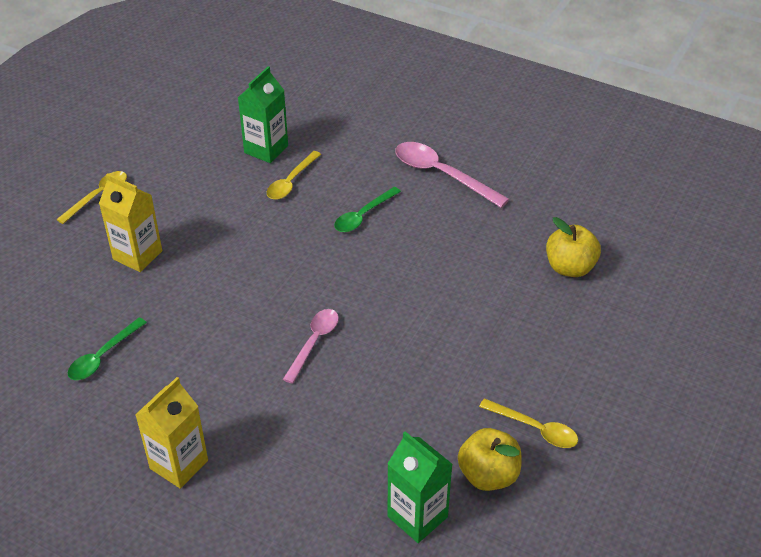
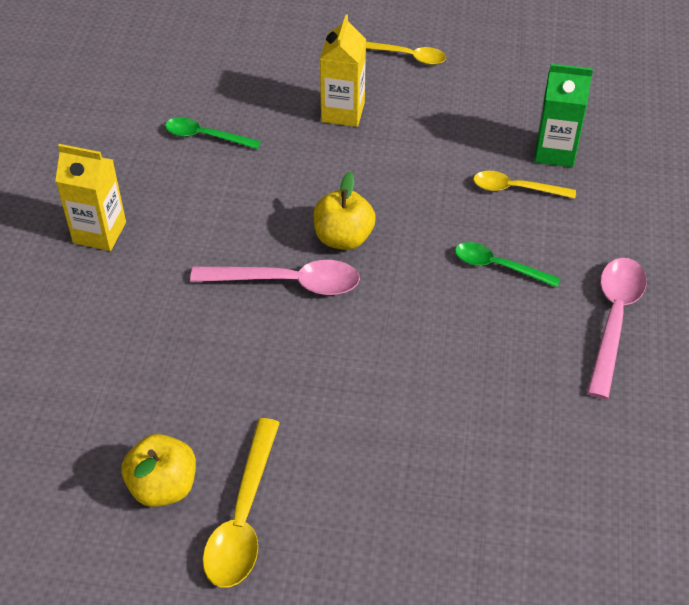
camera: 70 degrees right, 5 degrees up
pink spoon [283,309,339,384] -> pink spoon [190,260,360,295], size x1.54
green carton [387,431,453,543] -> none
yellow spoon [479,398,578,448] -> yellow spoon [203,418,280,588], size x1.54
yellow apple [546,217,601,277] -> yellow apple moved to [313,172,376,250]

